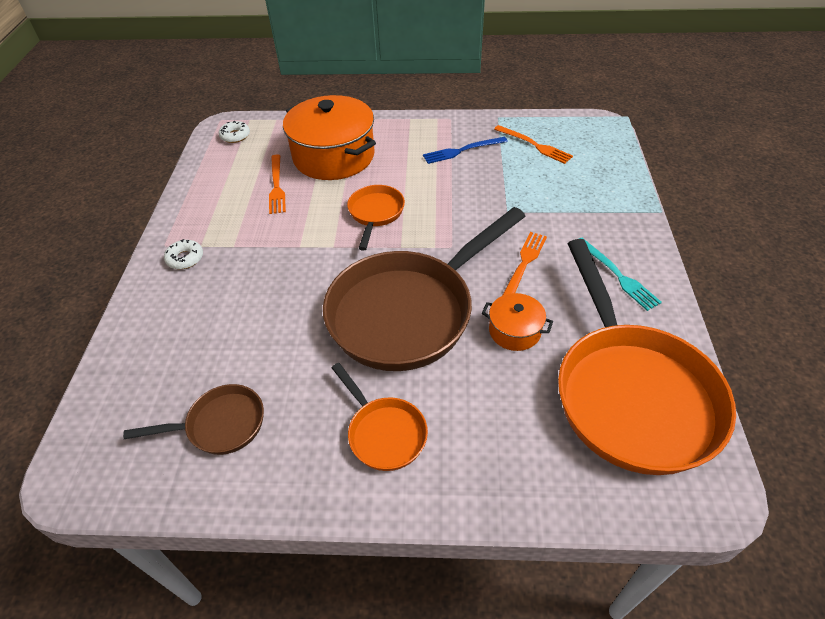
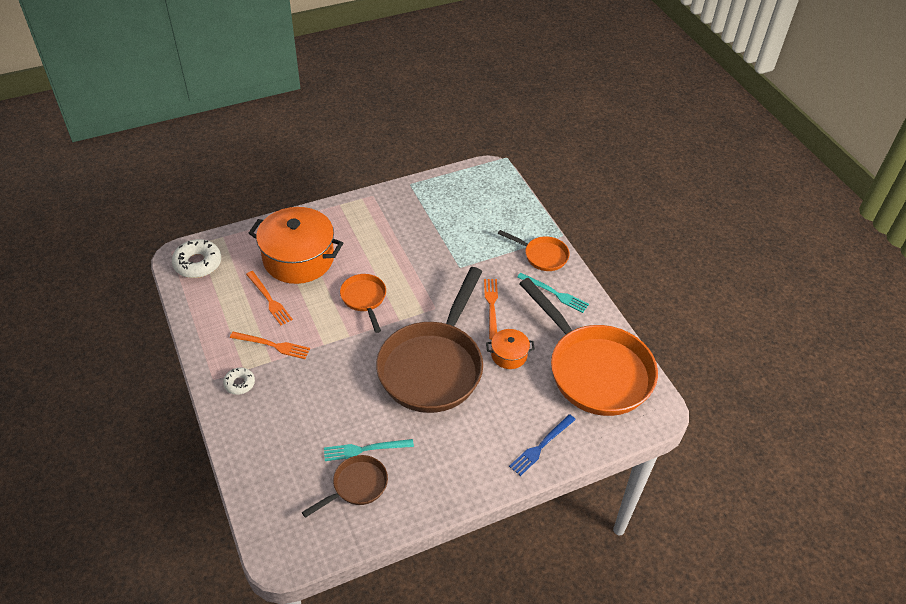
camera: 30 degrees left, 0 degrees up
white donut [219,121,250,143] -> white donut [172,239,221,278], size x1.73
orange pan [332,363,428,471] -> orange pan moved to [498,230,570,271]
blue fork [423,137,508,164] -> blue fork moved to [509,414,576,476]
orange fork [494,125,573,164] -> orange fork moved to [230,332,310,359]
none -> turquoise fork [324,439,414,461]

